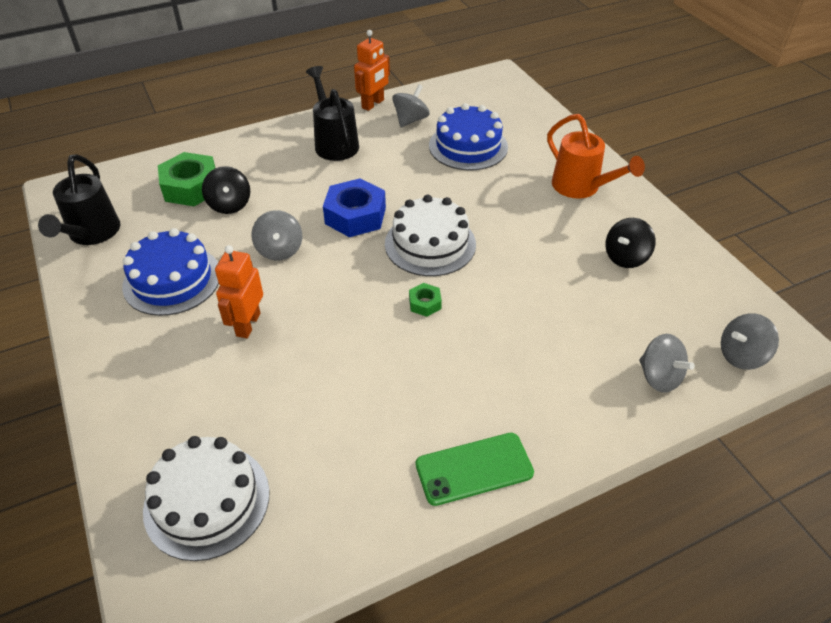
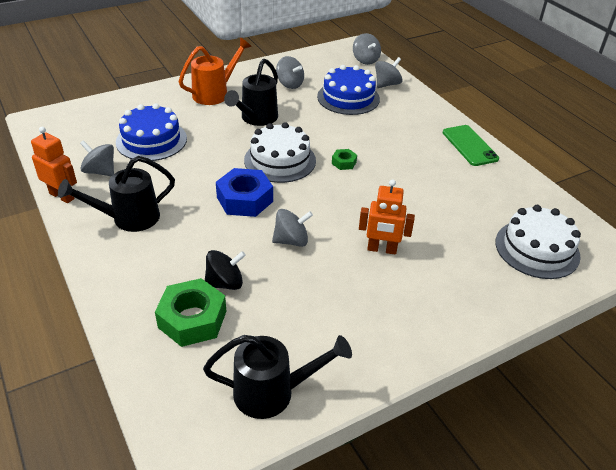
camera: 95 degrees left, 5 degrees down
blue cake [122,228,219,316] -> blue cake moved to [317,65,380,115]
black spinning top [605,218,656,268] -> grey spinning top [276,56,304,89]
none -> black watering can [224,59,278,126]

